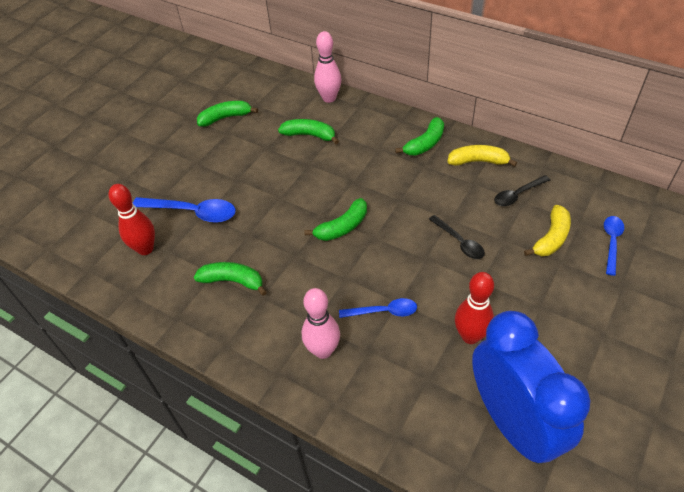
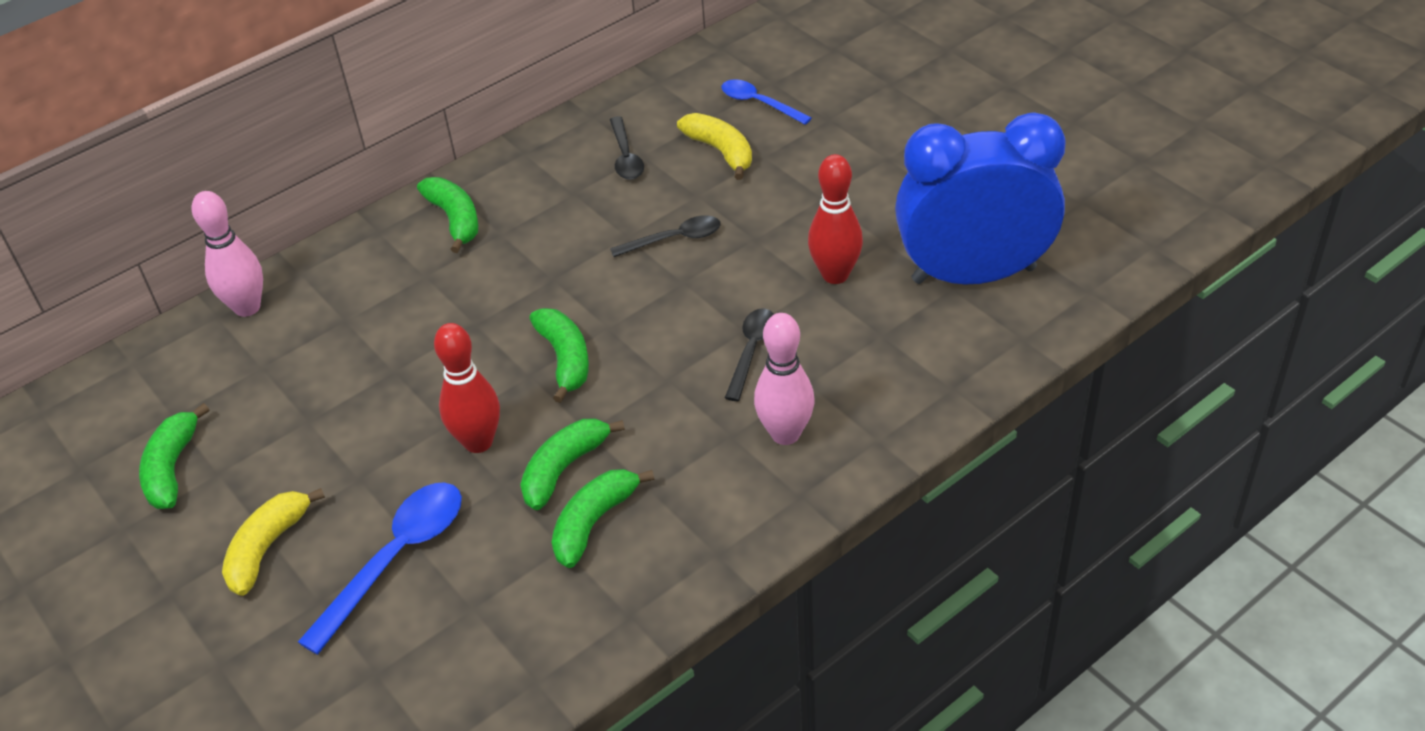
camera: 70 degrees left, 5 degrees down
red bowling pin [109,184,155,255] -> red bowling pin moved to [434,323,500,453]
green banana [278,119,339,144] -> green banana moved to [520,418,625,510]
blue spoon [339,298,417,318] -> black spoon [725,309,774,401]
yellow banana [447,145,517,167] -> yellow banana moved to [222,488,325,596]

